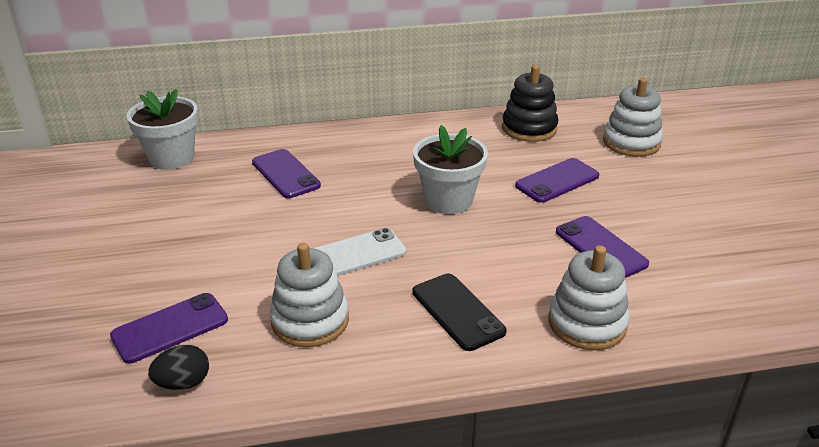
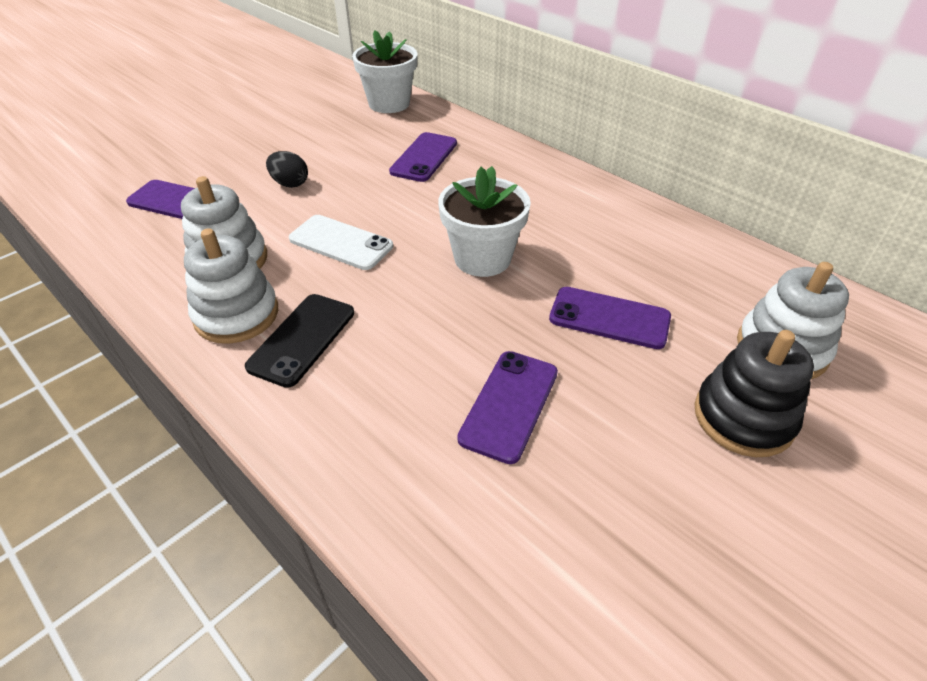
camera: 55 degrees right, 10 degrees up
black egg [148,345,209,390] -> black egg moved to [266,151,308,188]
black stacking toy [502,65,558,142] -> black stacking toy moved to [694,330,814,457]
white stacking toy [548,245,630,350] -> white stacking toy moved to [184,228,278,344]

